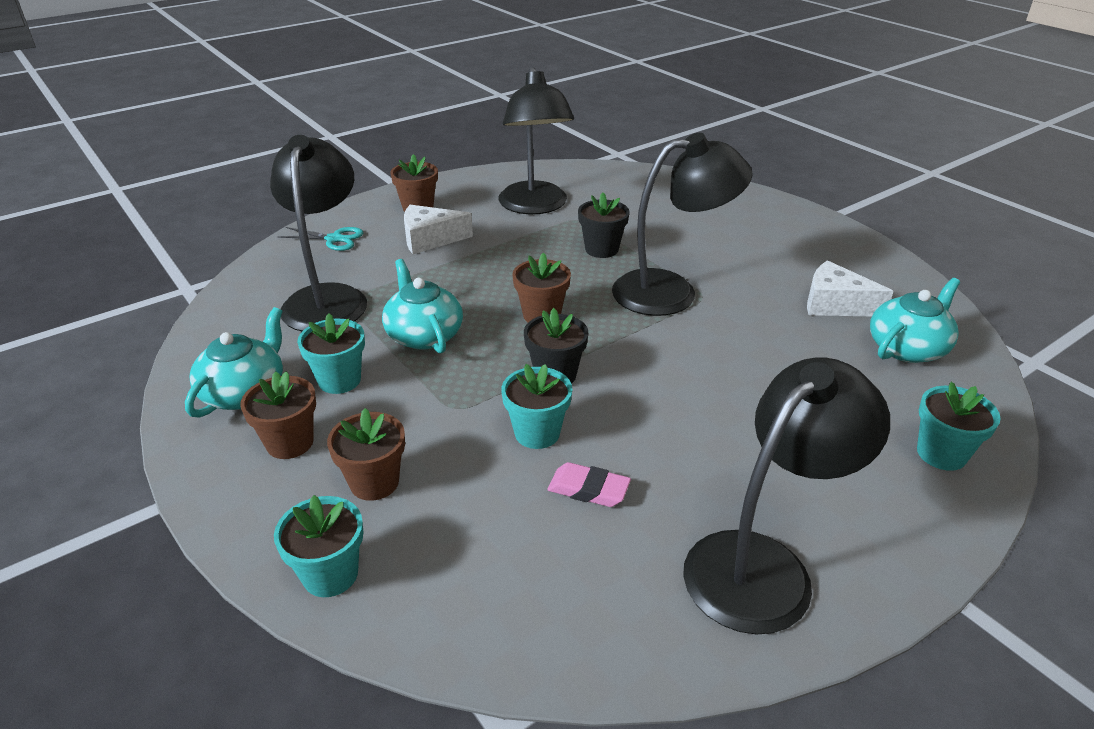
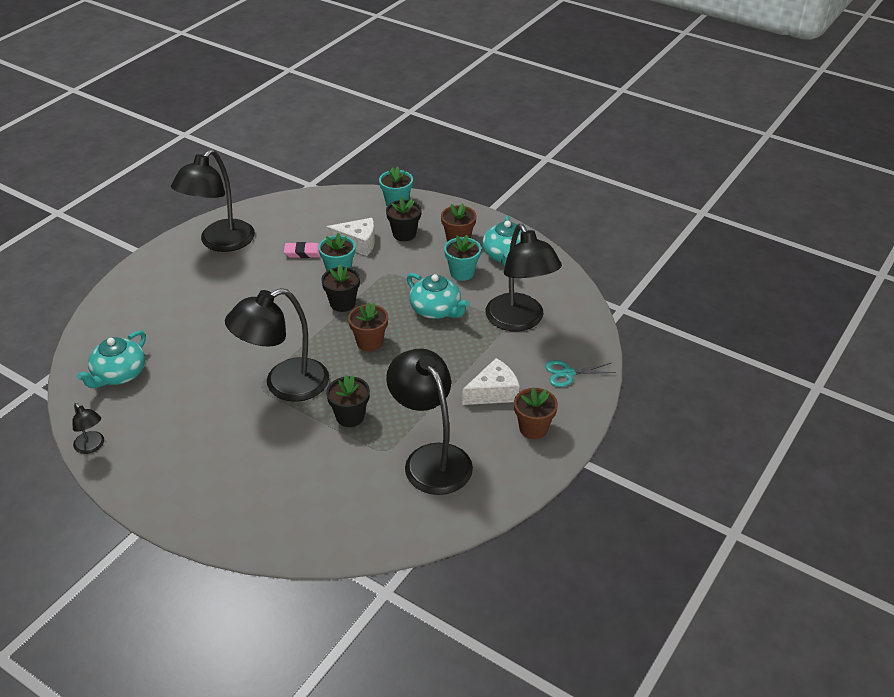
camera: 160 degrees right, 5 degrees up
brown flower pot [327,408,405,501] -> black flower pot [386,197,421,241]
white cheese [807,260,894,316] -> white cheese moved to [326,218,375,256]
turquoise flower pot [917,382,1001,471] -> none
none -> black lamp [72,403,104,454]

